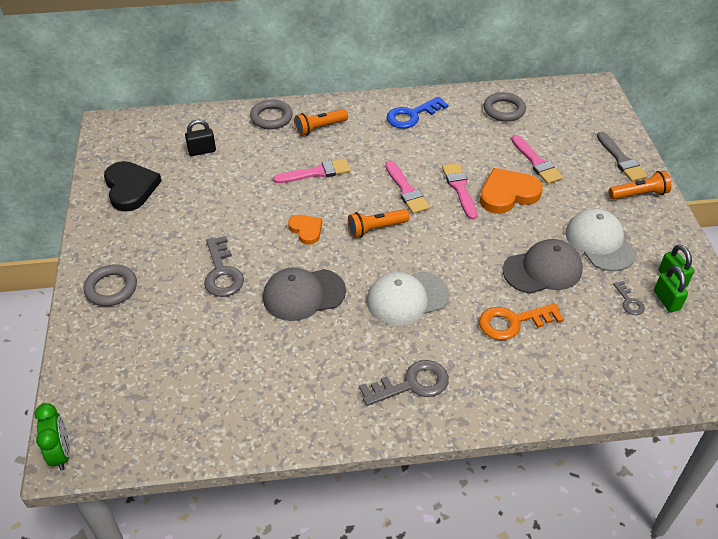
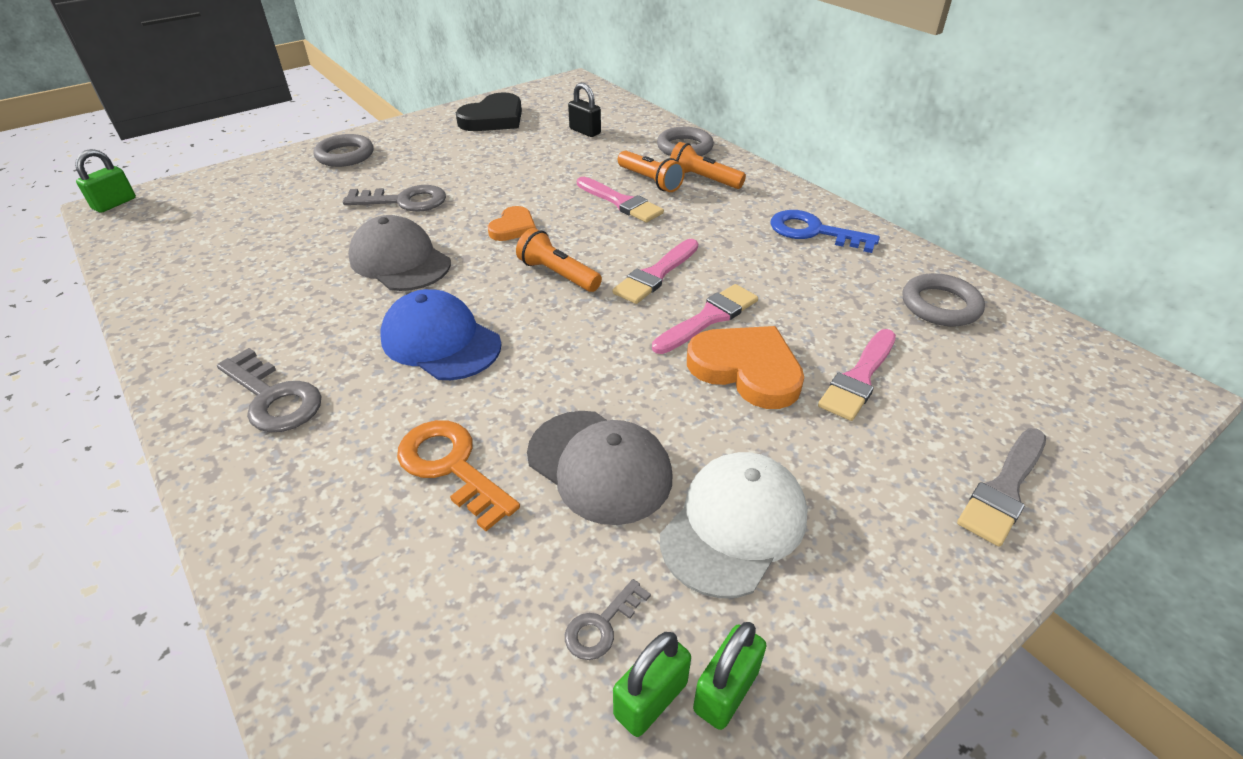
camera: 60 degrees right, 5 degrees down
green clock [35,403,70,471] -> green padlock [75,149,136,213]
grey key [204,236,244,297] -> grey key turned 135 degrees counterclockwise [343,185,446,212]
white cap [367,271,449,326] -> blue cap [381,289,502,380]
orange flashlight [609,171,671,200] -> orange flashlight moved to [618,151,685,192]

